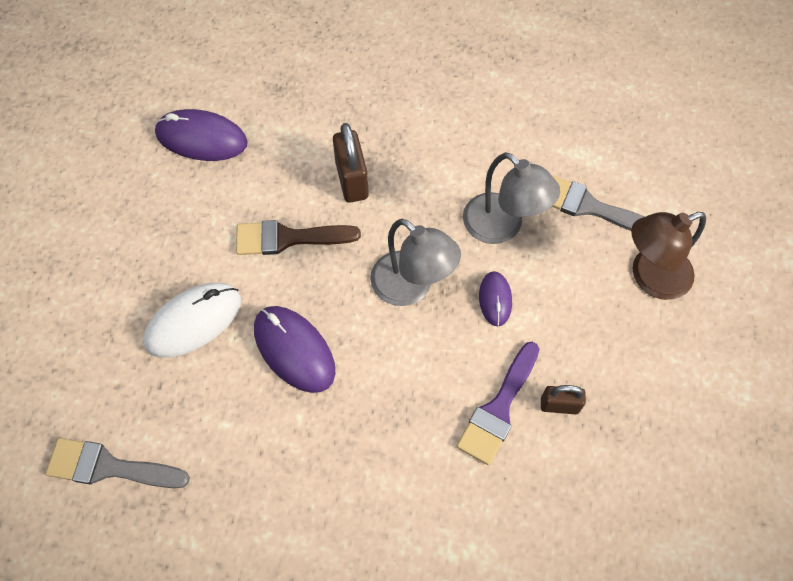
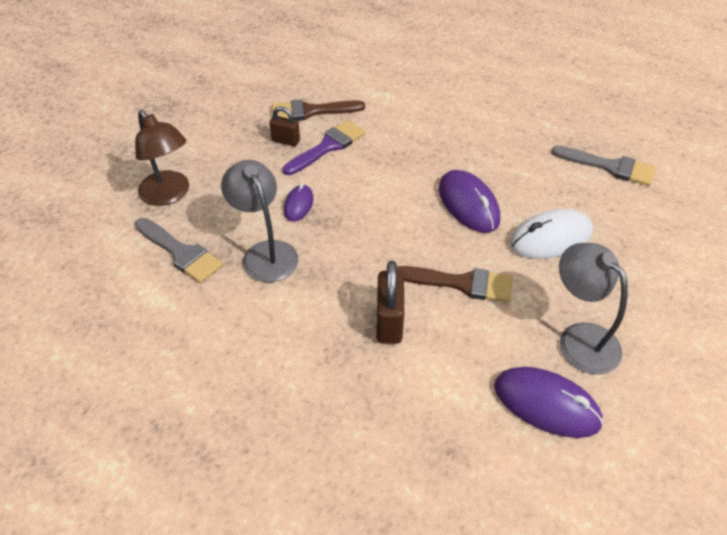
camera: 165 degrees left, 15 degrees down
grey lamp [370,219,461,306] -> grey lamp moved to [559,243,628,374]
brown lamp [631,212,706,300] -> brown lamp turned 60 degrees clockwise [135,110,189,206]
none -> brown brush [272,100,365,121]

